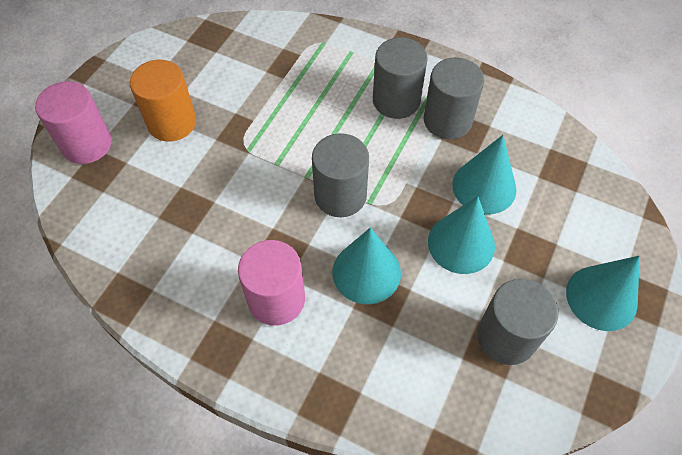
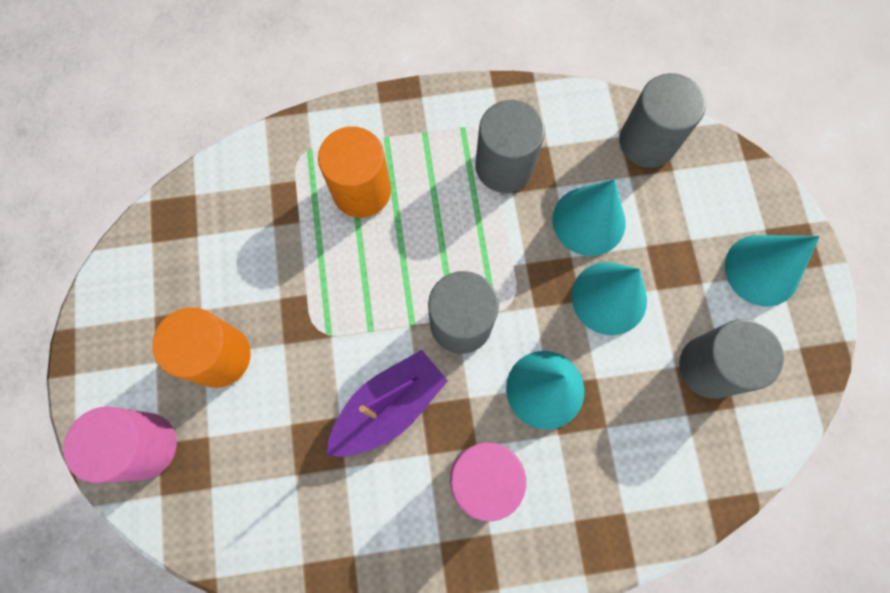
camera: 35 degrees left, 15 degrees up
grey cylinder [373,37,428,119] -> grey cylinder moved to [619,73,706,168]
none -> orange cylinder [318,126,391,218]
none -> purple boat [326,350,448,457]

